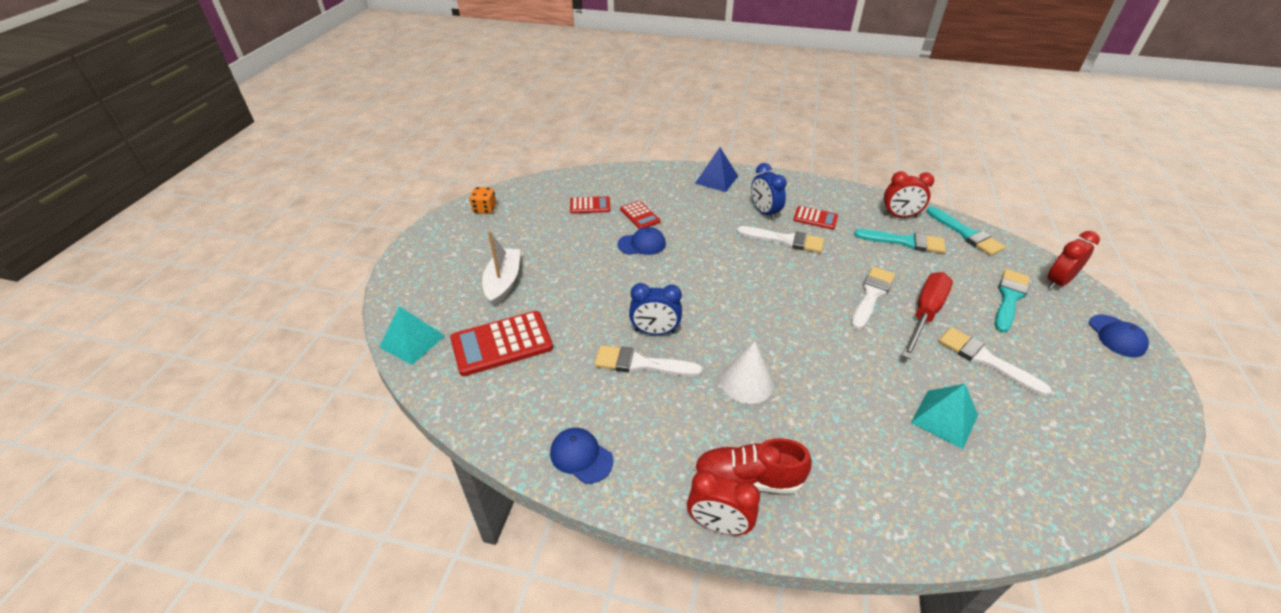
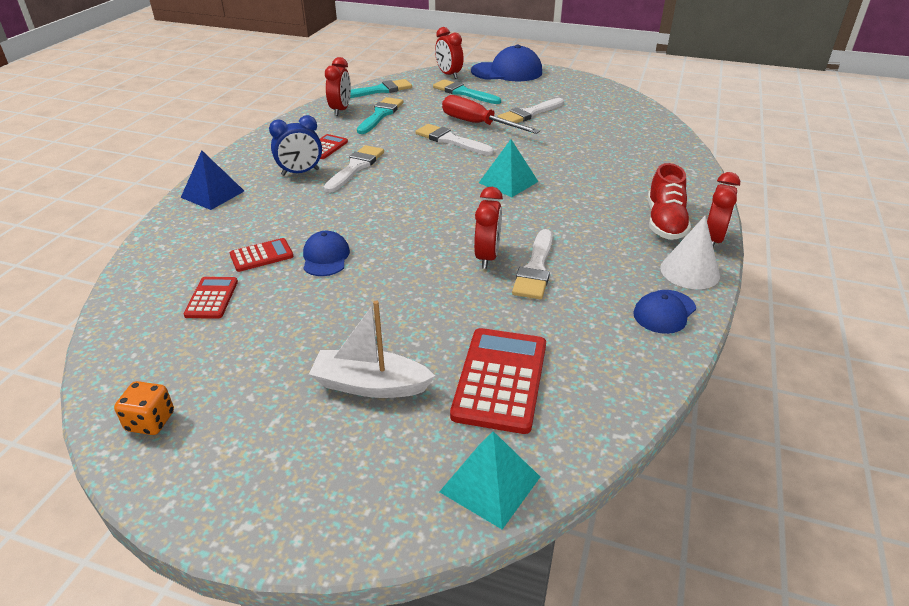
camera: 85 degrees left, 5 degrees down
red calculator [450,311,553,376] -> red calculator turned 150 degrees counterclockwise [450,328,546,434]
blue clock [629,283,682,335] -> red clock [474,187,503,269]
white cone [720,341,774,404] -> white cone moved to [660,216,720,289]
turquoise pyramid [911,384,978,449] -> turquoise pyramid moved to [479,139,538,197]
blue cap [1089,315,1149,357] -> blue cap [471,45,542,81], size x1.78

